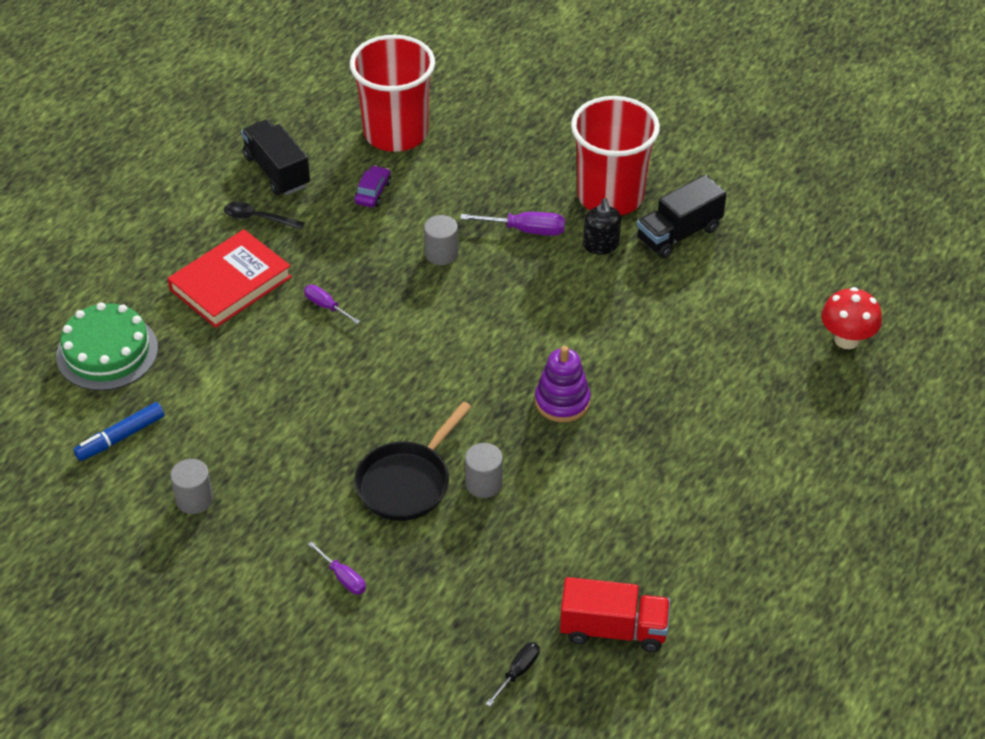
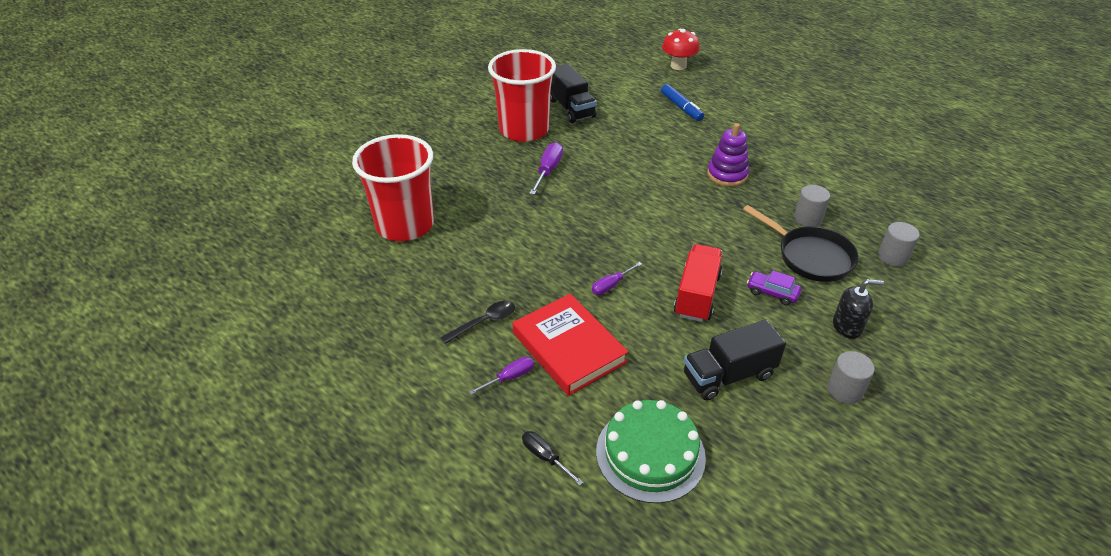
camera: 80 degrees left, 5 degrees down
blue marker [73,402,164,461] -> blue marker moved to [661,84,704,121]
black spoon [224,202,305,229] -> black spoon turned 150 degrees counterclockwise [440,301,515,344]
black truck [241,119,310,195] -> black truck moved to [684,320,786,400]
purple screwdriver [308,541,366,594] -> purple screwdriver moved to [469,357,534,395]
purple car [354,165,391,208] -> purple car moved to [747,270,801,306]
grey cylinder [424,215,458,265] -> grey cylinder moved to [878,222,920,267]
black screwdriver [486,642,540,707] -> black screwdriver moved to [522,431,583,486]
red truck [560,577,670,652] -> red truck moved to [674,244,723,322]
black soap dispenser [583,198,621,255] -> black soap dispenser moved to [833,279,884,339]

